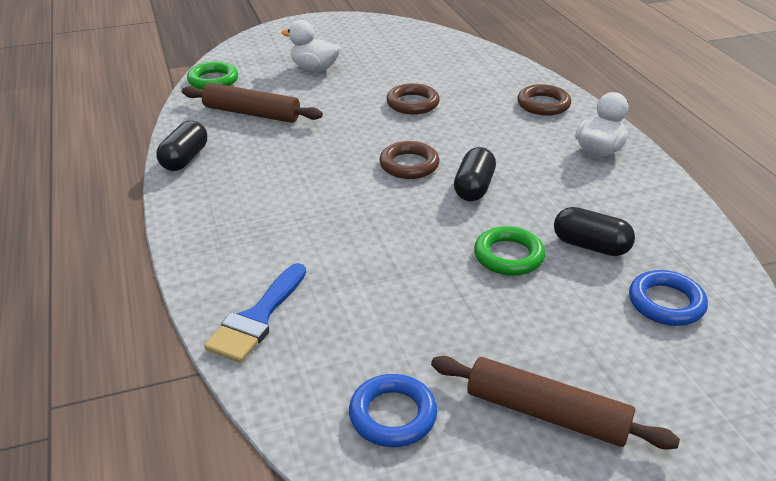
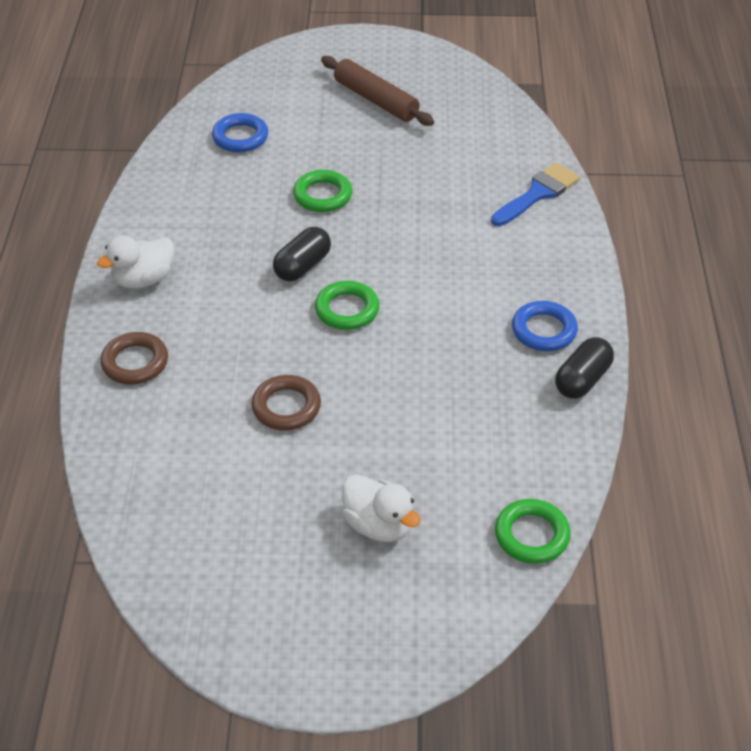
camera: 160 degrees left, 10 degrees up
brown rolling pin [182,83,323,123] -> none
blue ring [349,374,438,447] -> blue ring moved to [512,301,578,351]
brown ring [379,141,440,179] -> green ring [315,281,380,330]
black capsule [554,207,635,256] -> none

